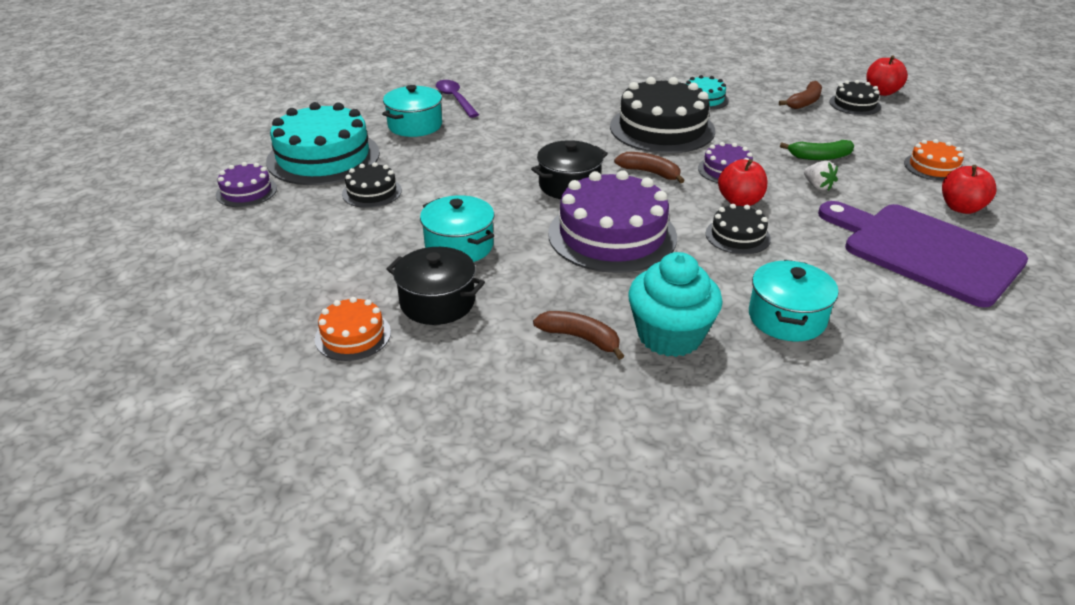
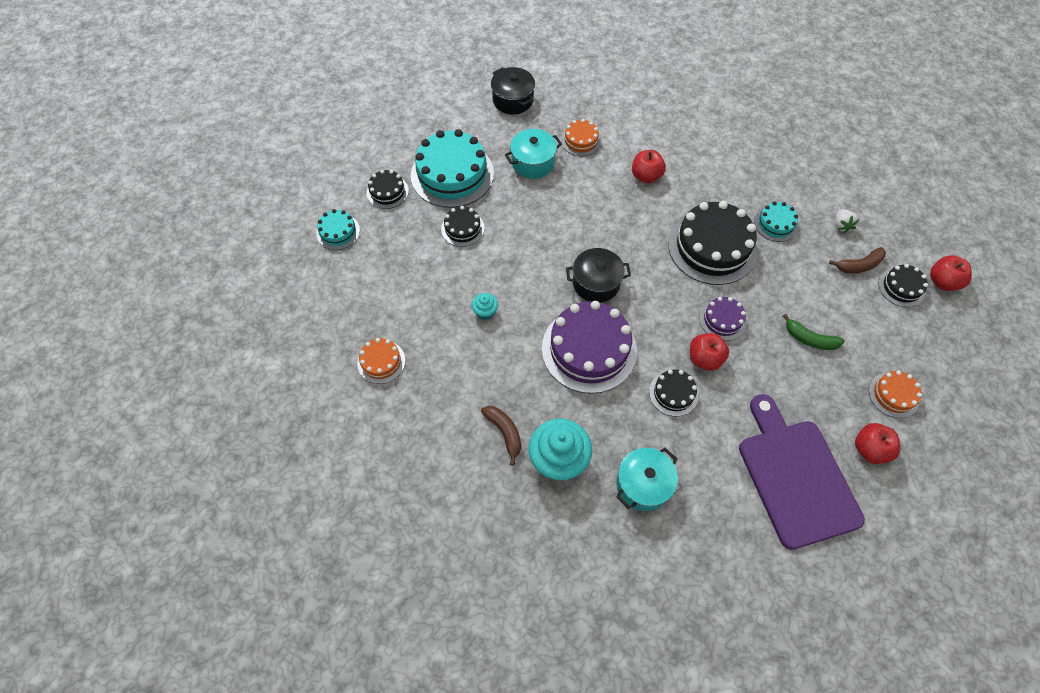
camera: 30 degrees right, 25 degrees up
purple cake [216,162,277,207] -> black cake [366,170,409,209]
black pot [386,247,485,325] -> black pot moved to [491,67,535,115]
turquoise pot [420,195,494,262] -> turquoise cupcake [472,293,498,320]
purple spoon [436,80,479,118] -> orange cake [561,119,601,156]
brown banana [614,152,685,183] -> none
white strawberry [804,161,838,191] -> white strawberry moved to [835,209,859,233]
none -> turquoise cake [316,209,360,250]
none -> red apple [632,150,666,183]

